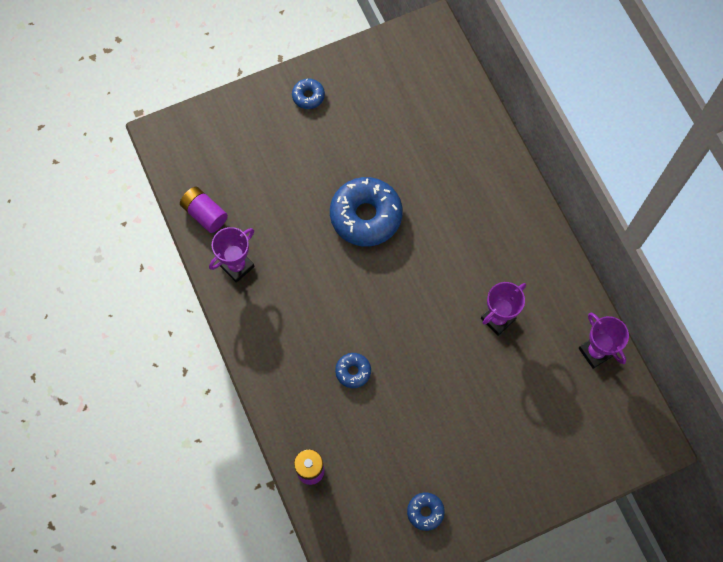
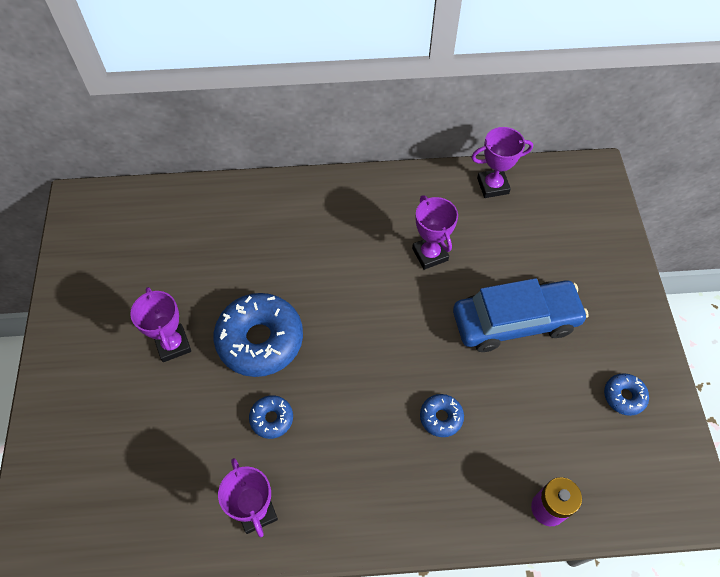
camera: 70 degrees left, 10 degrees down
purple battery [180,187,228,233] -> none
blue donut [292,78,325,109] -> blue donut moved to [249,395,293,439]
none -> purple trophy [130,287,191,362]
none -> blue car [453,278,588,352]

